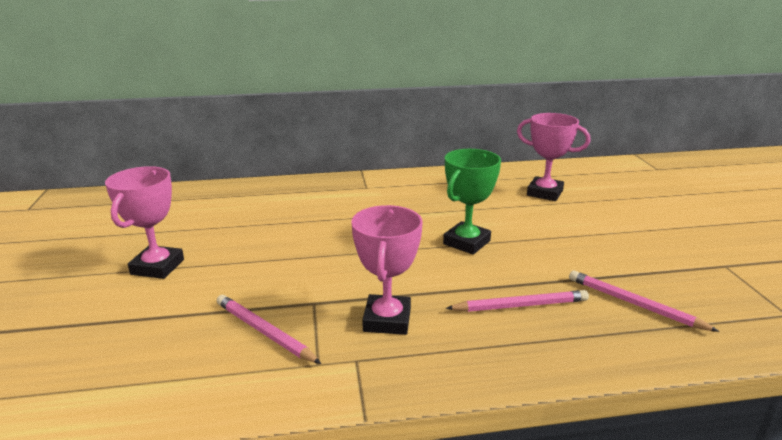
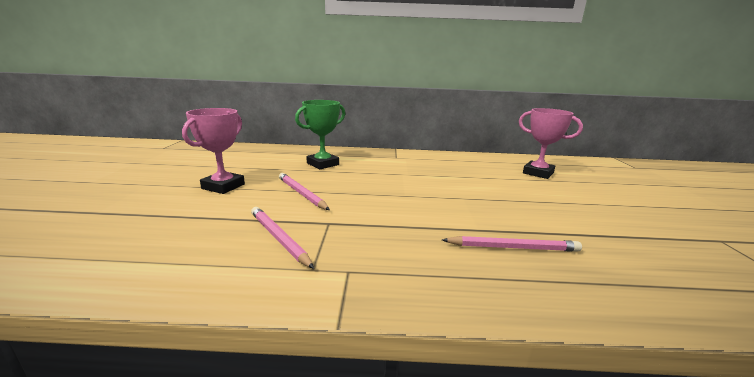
camera: 10 degrees right, 5 degrees down
pink trophy [351,205,423,335] -> none
green trophy [443,149,501,255] -> green trophy moved to [295,100,345,169]
pink pencil [569,270,720,332] -> pink pencil moved to [279,173,330,210]

